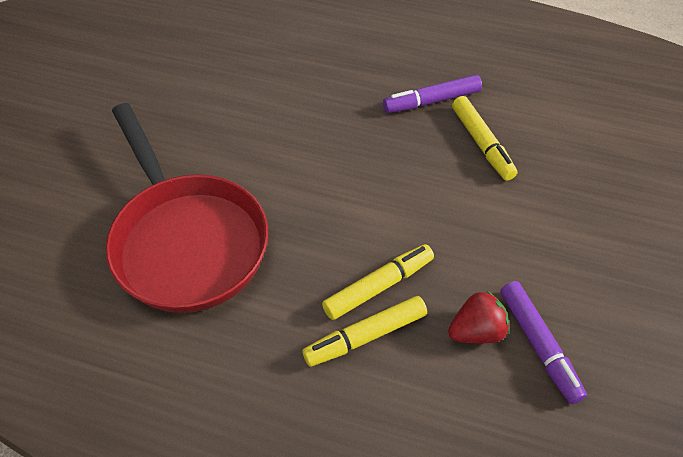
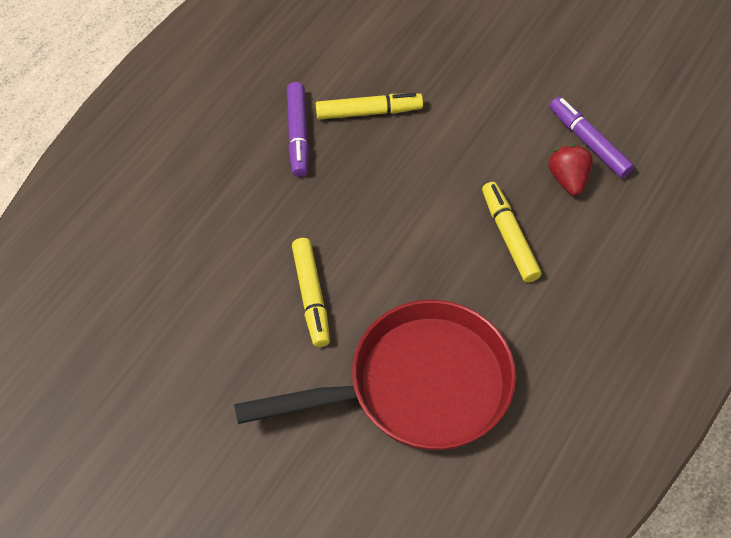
camera: 75 degrees left, 5 degrees up
yellow marker [302,296,427,367] -> yellow marker moved to [292,238,330,347]
purple marker [500,281,587,404] -> purple marker turned 120 degrees counterclockwise [550,97,634,178]

